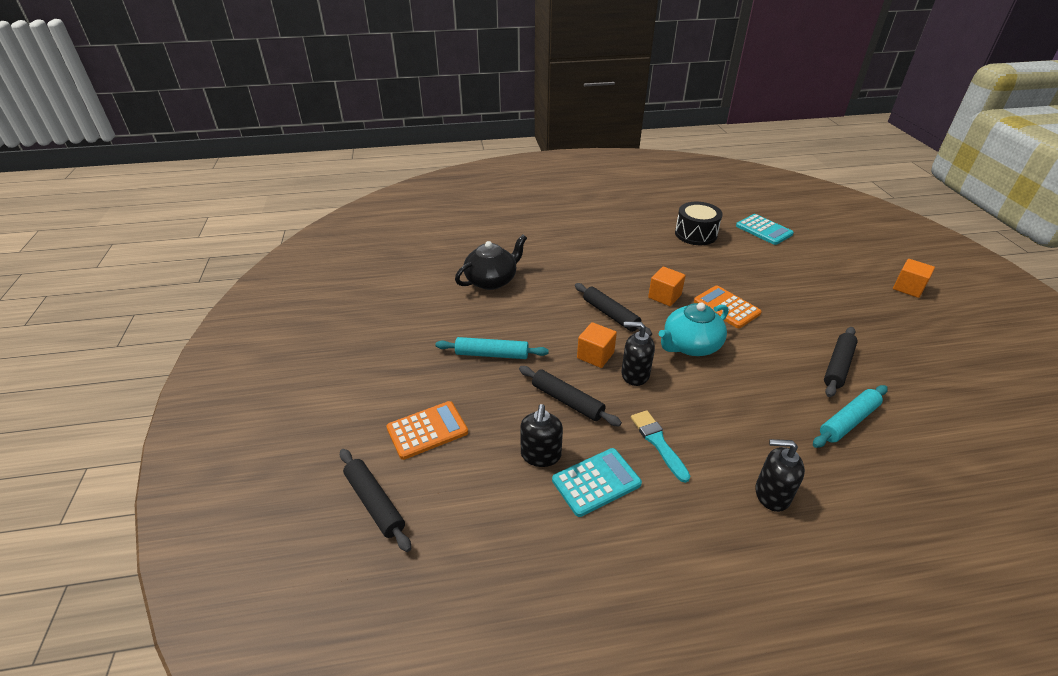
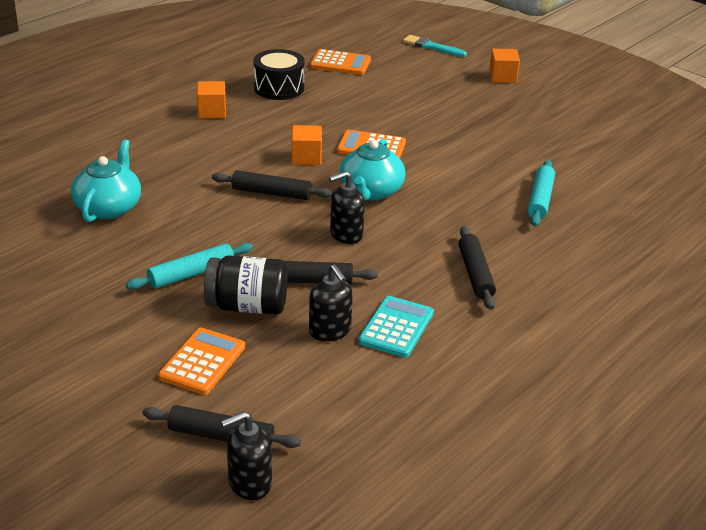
camera: 40 degrees left, 5 degrees down
black teapot [455,235,527,290] -> turquoise teapot [71,139,141,222]
orange cube [577,322,617,368] -> orange cube moved to [197,81,226,118]
turquoise brush [631,410,690,483] -> turquoise brush moved to [403,35,467,57]
turquoise calculator [736,214,794,245] -> orange calculator [310,49,371,75]
black soap dispenser [756,439,805,512] -> black soap dispenser moved to [221,411,272,500]
black rolling pin [824,327,858,397] -> black rolling pin moved to [459,226,496,310]
none -> black jar [204,256,288,315]

